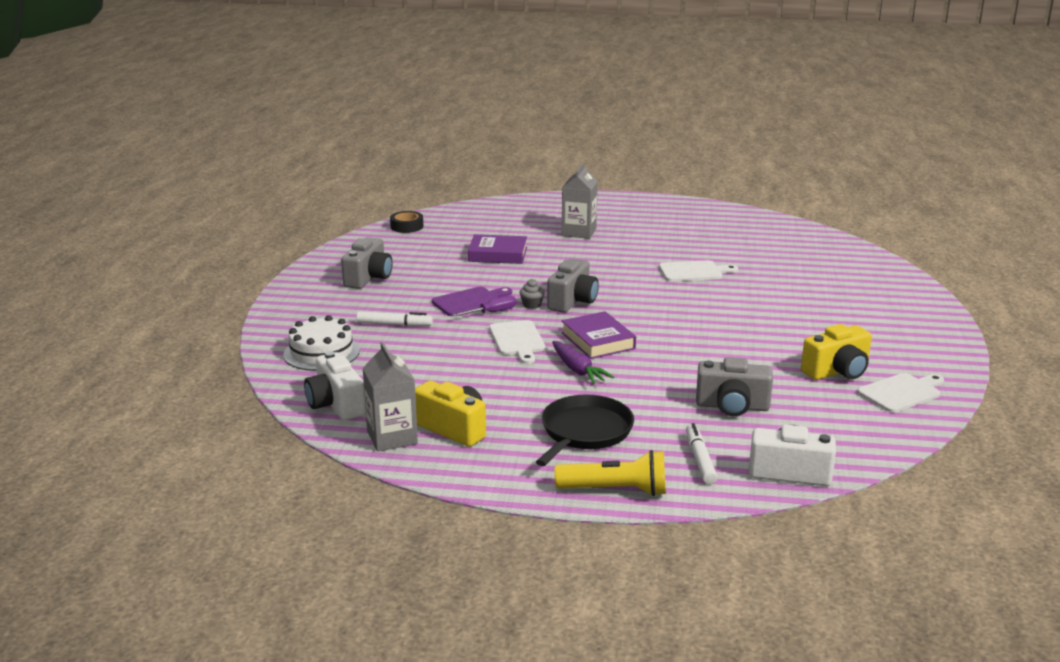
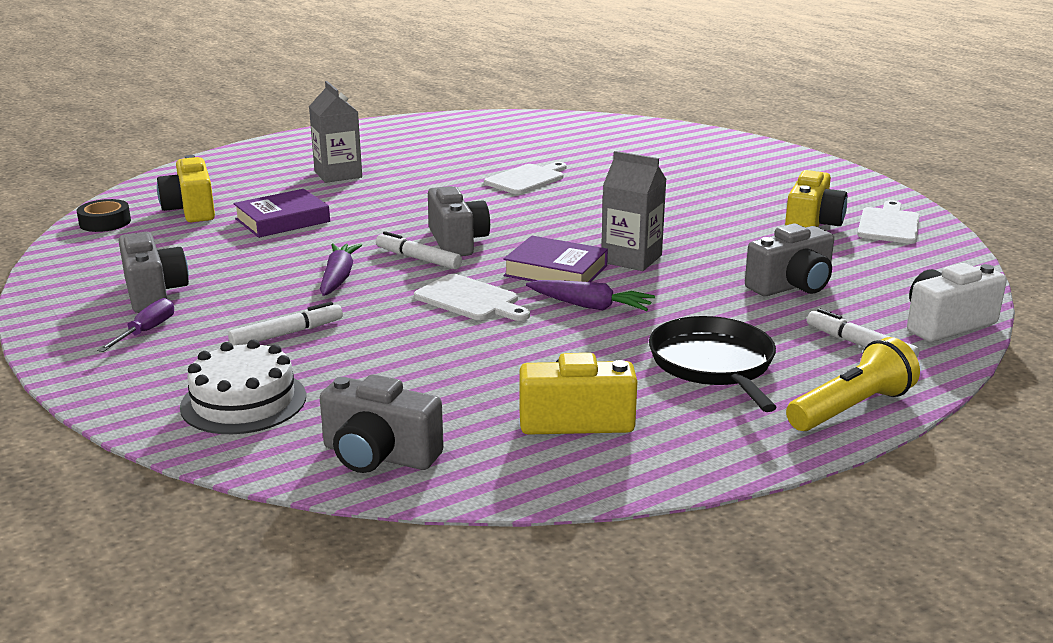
camera: 40 degrees left, 0 degrees up
white camera [304,351,366,420] -> grey camera [320,374,444,473]
grey carton [362,342,418,452] -> grey carton moved to [601,151,667,271]
purple cutting board [432,287,512,316] -> purple carrot [320,244,362,296]
purple screwdriver [452,295,516,317] -> purple screwdriver moved to [97,298,174,352]
grey cupcake [519,279,545,309] -> white marker [376,231,462,269]
none -> yellow camera [157,155,215,222]

